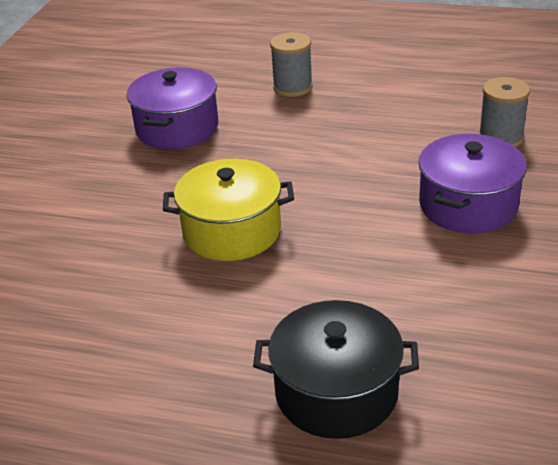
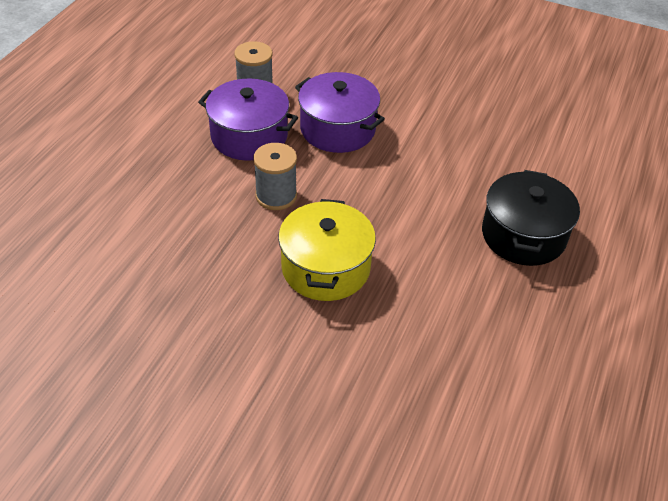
camera: 85 degrees left, 10 degrees up
purple pot [127,67,218,149] -> purple pot moved to [198,79,298,161]
grey spool [270,32,313,97] -> grey spool moved to [253,143,297,210]

